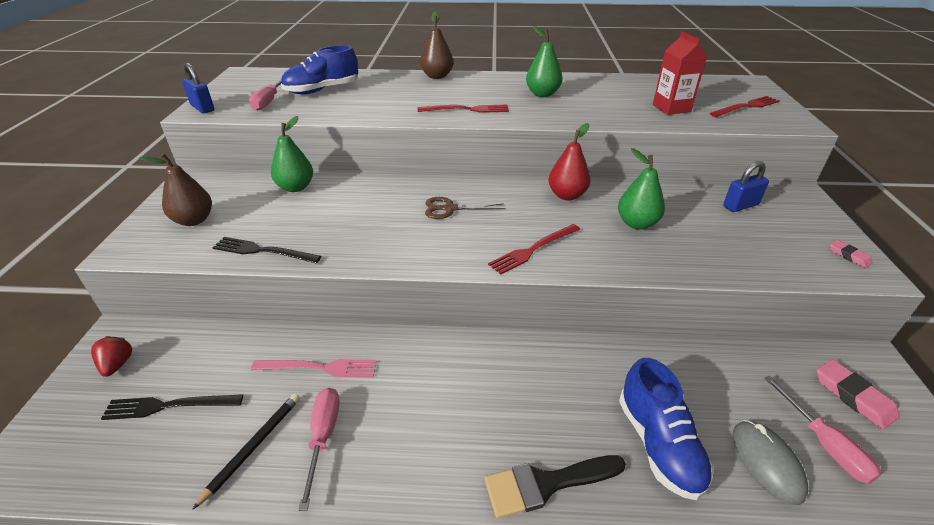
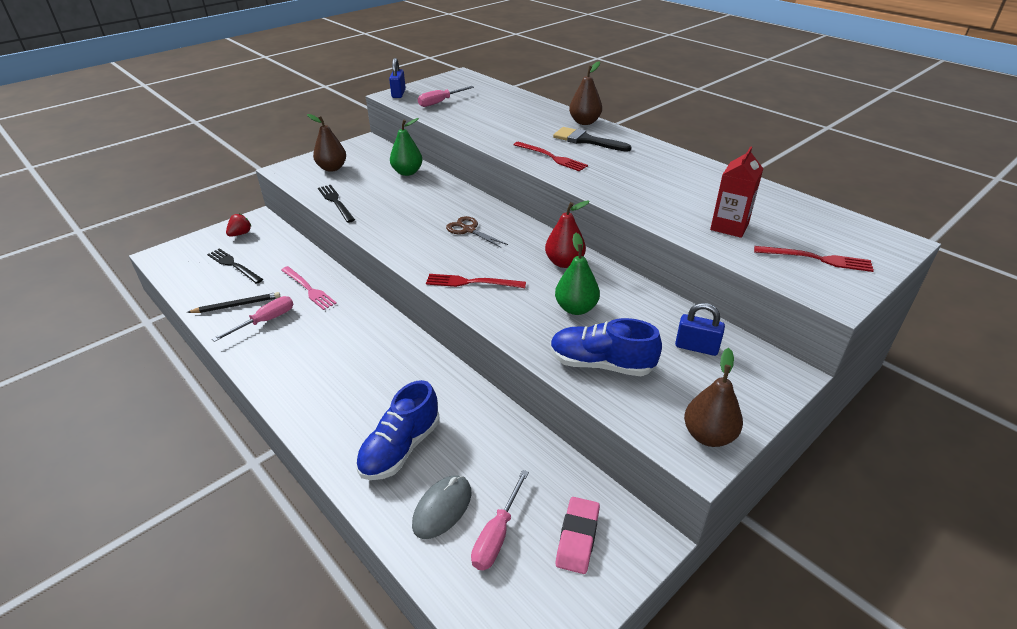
camera: 45 degrees right, 0 degrees up
blue shoe [281,45,358,94] -> blue shoe moved to [550,318,662,376]
black brush [484,455,626,518] -> black brush moved to [553,127,632,152]
green pear [526,26,563,97] -> none
pink eraser [830,240,873,268] -> brown pear [684,348,743,447]

